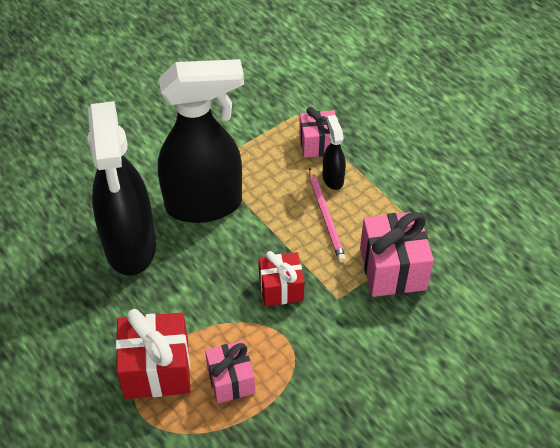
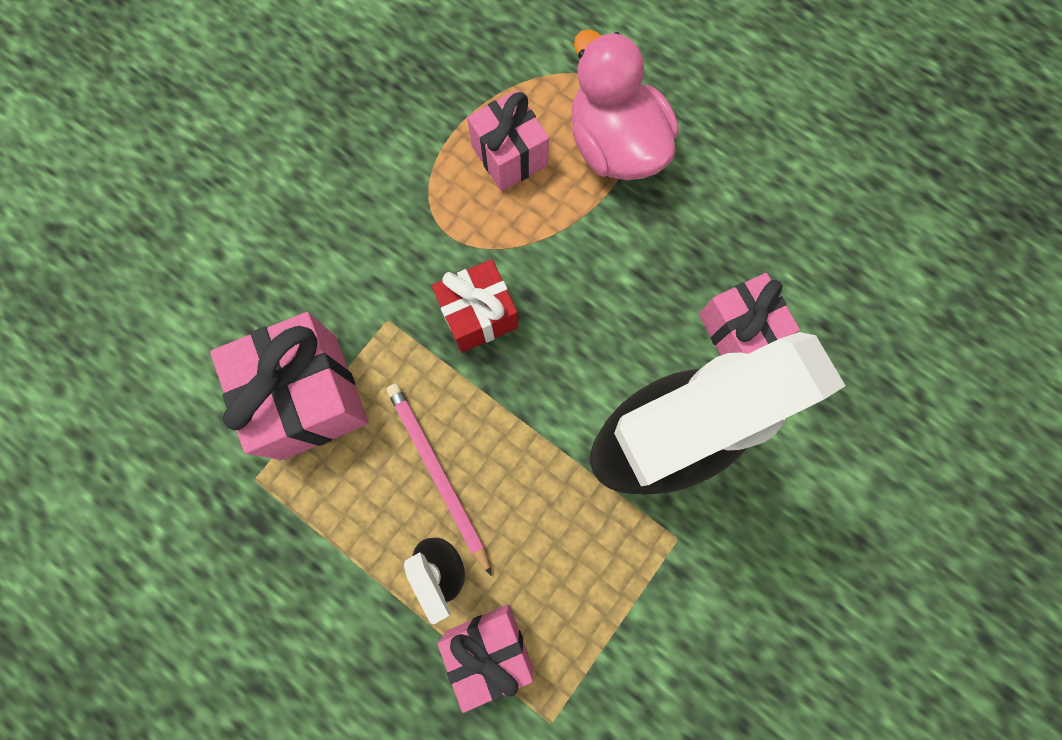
camera: 165 degrees right, 25 degrees up
black spray bottle [87,101,156,276] -> pink gift [699,273,800,355]
red gift [116,309,190,399] -> pink duck [571,29,679,180]

